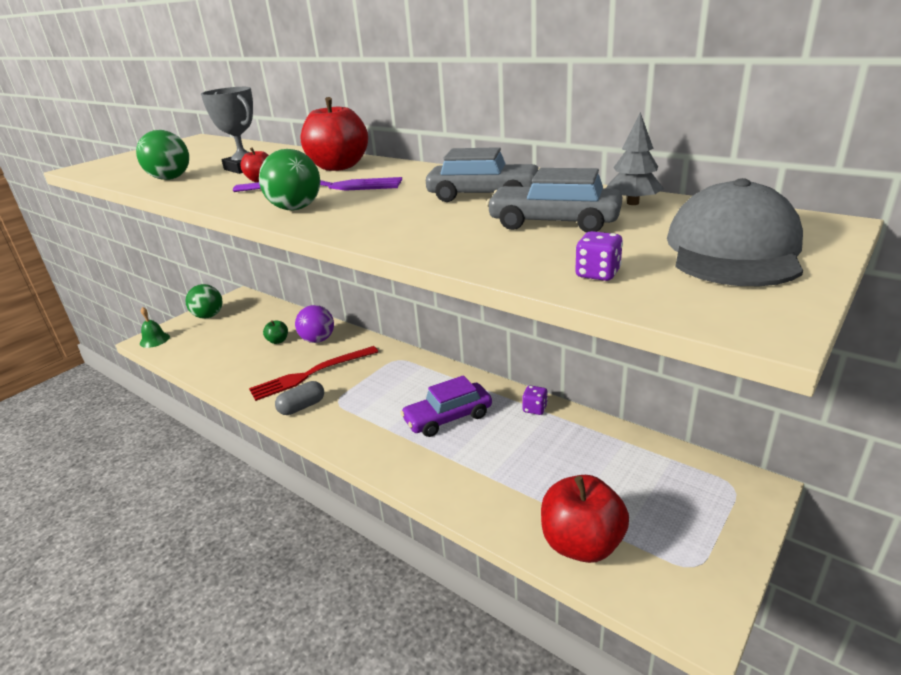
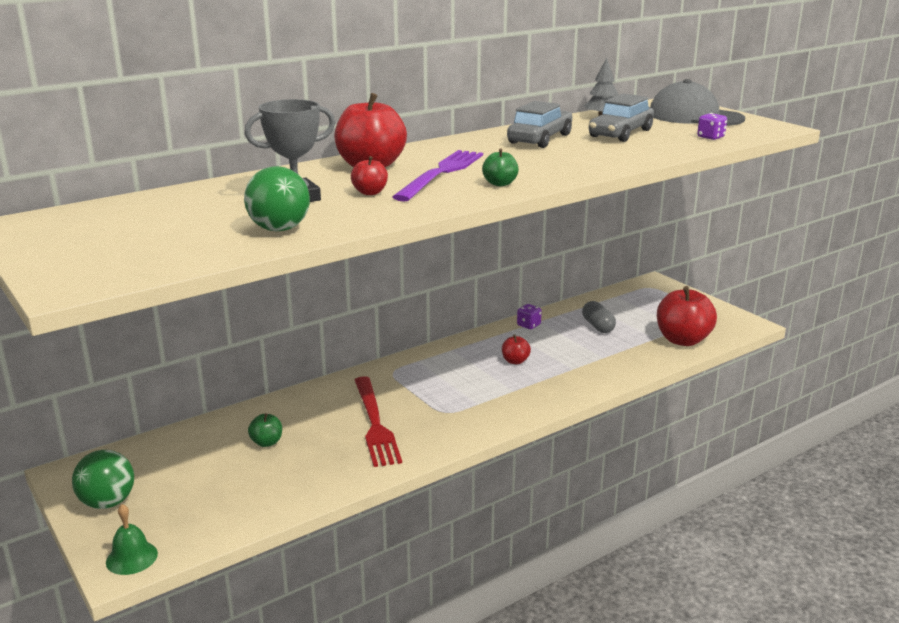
camera: 75 degrees left, 5 degrees down
green ball [259,149,320,210] -> green apple [482,148,519,186]
grey capsule [275,381,324,415] -> grey capsule moved to [582,301,616,333]
purple ball [295,305,334,343] -> none
purple car [400,375,492,437] -> red apple [502,334,531,364]

